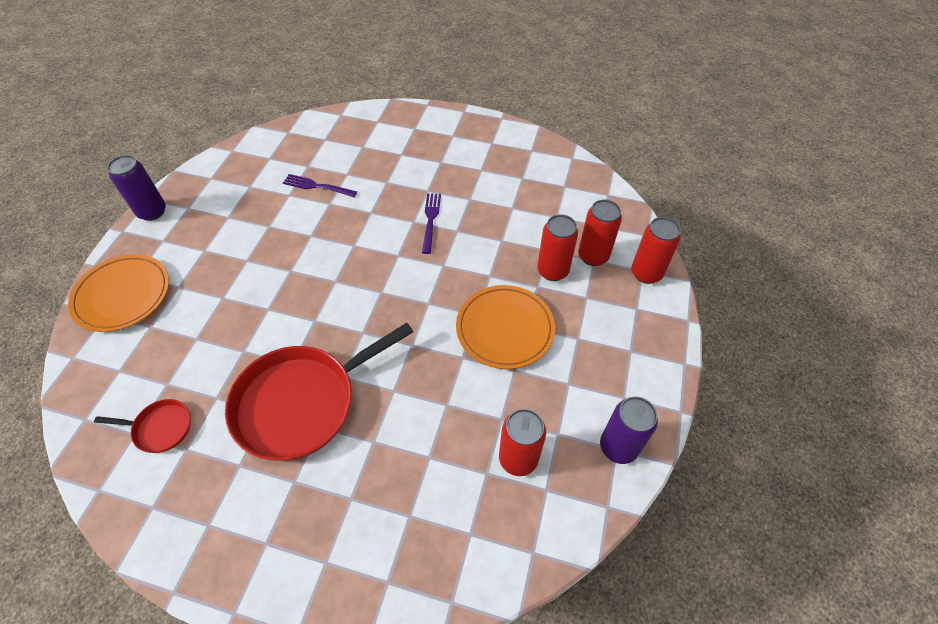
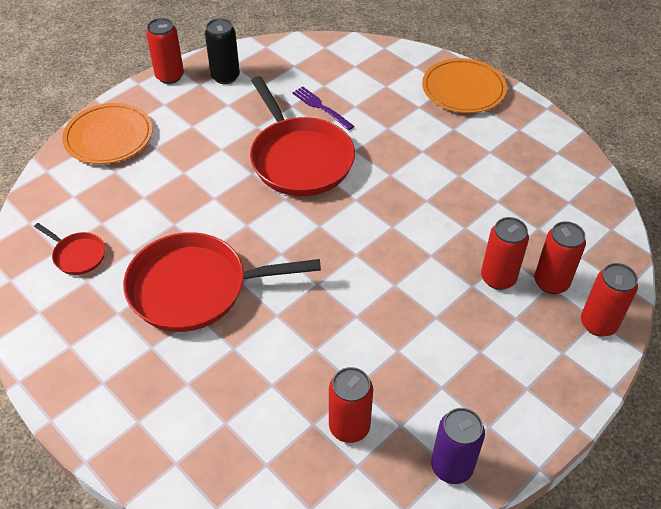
camera: 30 degrees right, 5 degrees down
purple can [107,155,166,221] -> red can [146,18,184,84]
purple fork [422,193,441,254] -> none
orange plate [456,285,555,369] -> orange plate moved to [422,58,507,113]
none -> black can [205,18,240,84]
none -> red pan [250,76,355,196]

